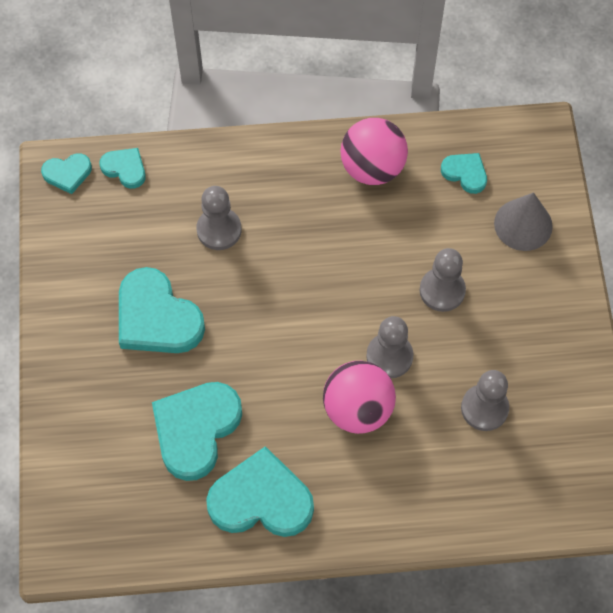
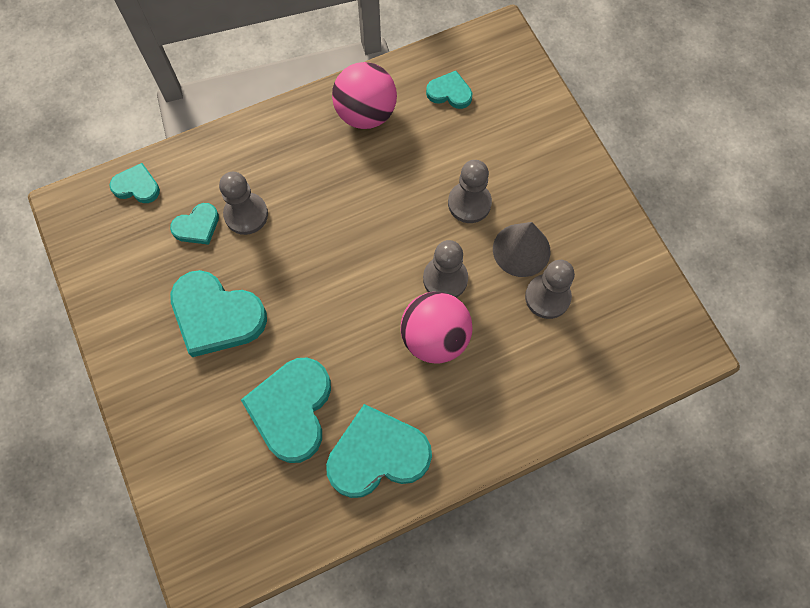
camera: 20 degrees left, 5 degrees up
turquoise heart [41,153,92,194] -> turquoise heart moved to [170,203,219,245]
grey cone [494,192,553,251] -> grey cone moved to [493,222,550,277]

